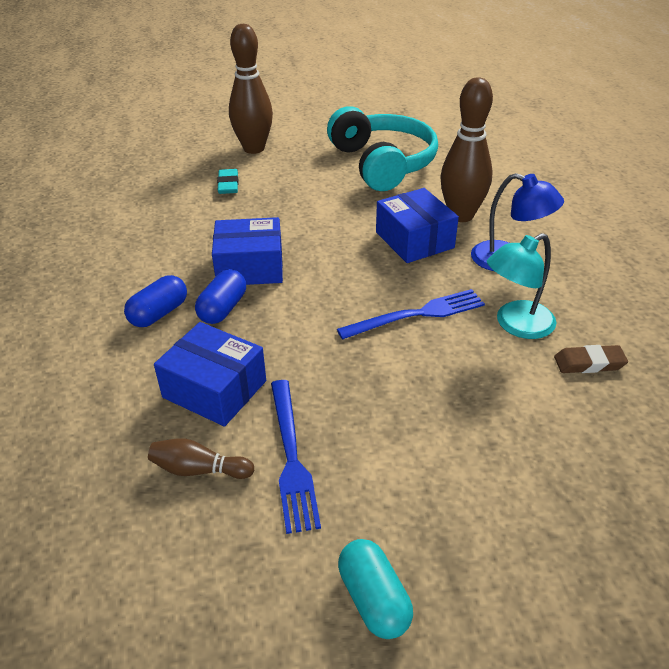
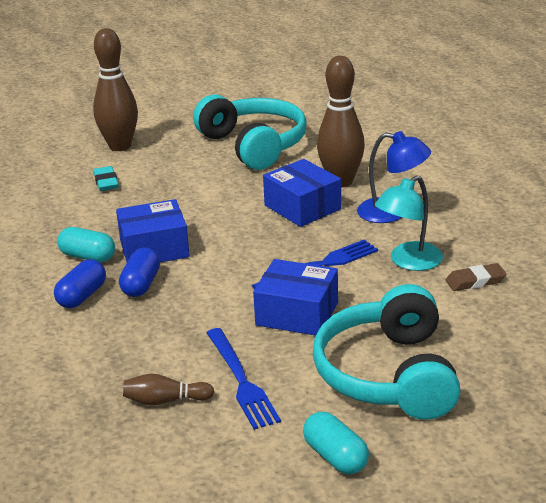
camera: 10 degrees left, 10 degrees down
blue box [154,322,266,427] -> blue box moved to [253,259,338,336]
none -> turquoise capsule [57,227,115,262]
none -> turquoise headphones [313,284,460,420]

